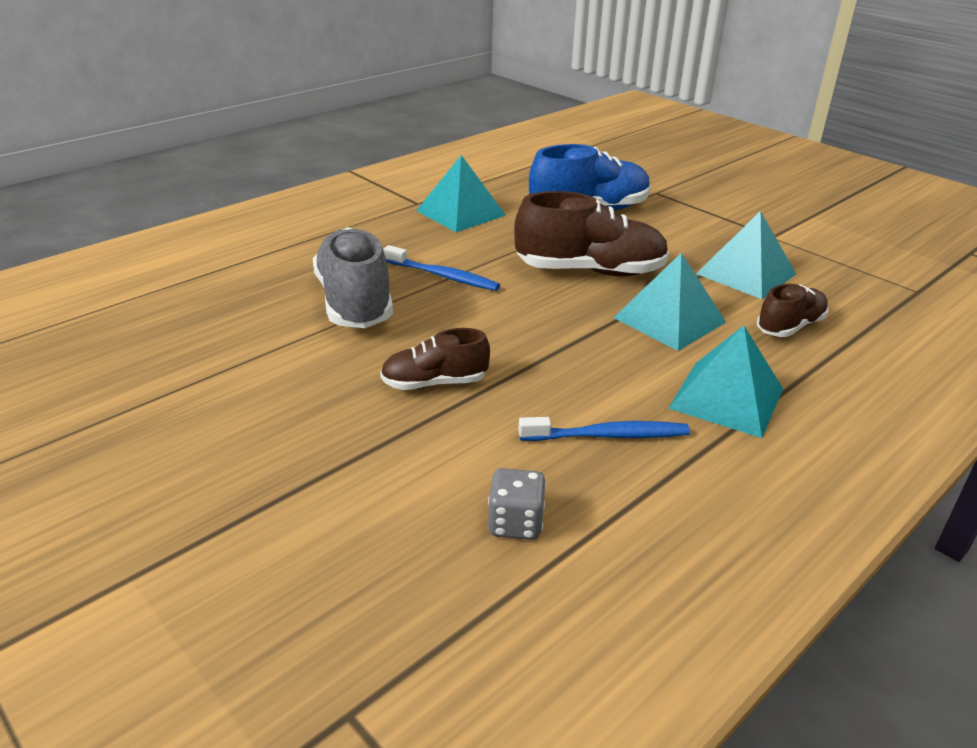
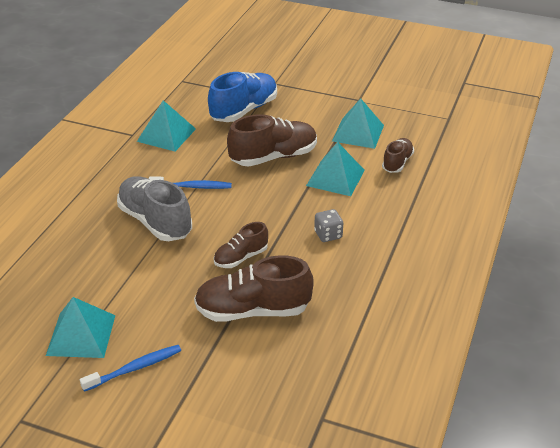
camera: 25 degrees left, 5 degrees up
grey dice [488,468,546,540] -> grey dice moved to [314,209,343,242]
blue toothbrush [518,417,690,441] -> blue toothbrush moved to [80,345,181,392]
turquoise pyramid [668,325,783,438] -> turquoise pyramid moved to [46,297,115,358]
none -> brown shoe [194,255,314,322]

